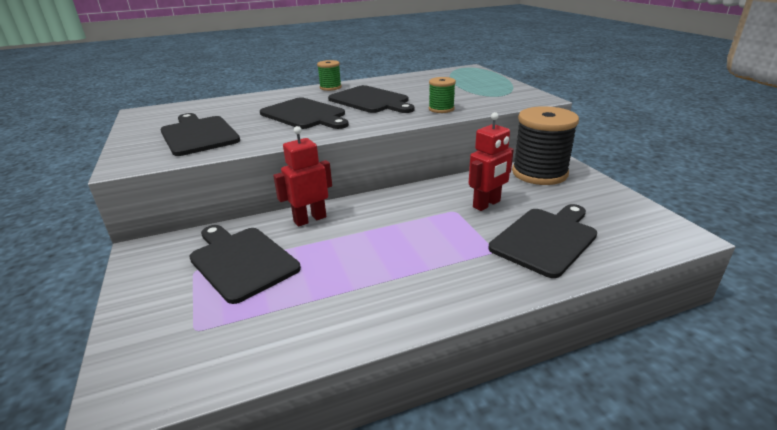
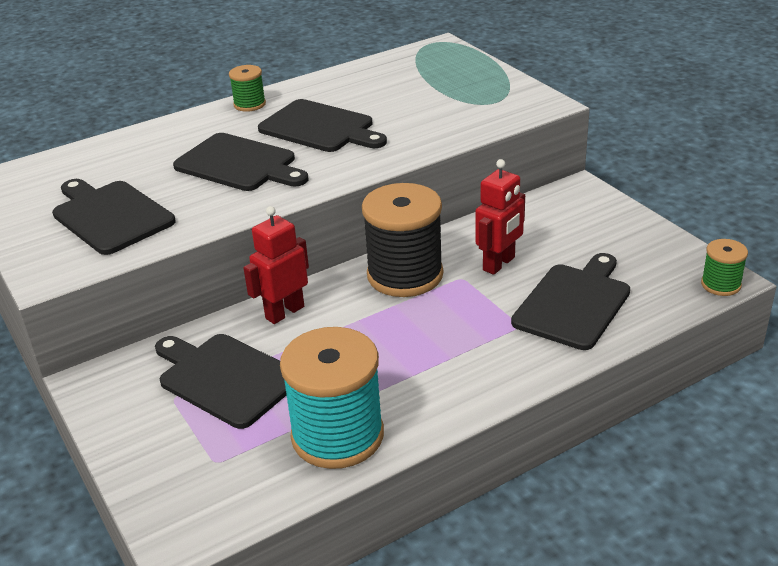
camera: 10 degrees left, 5 degrees up
green spool [429,77,456,113] -> green spool moved to [701,239,748,296]
black spool [512,106,579,185] -> black spool moved to [362,183,443,297]
none -> turquoise spool [280,327,384,469]

